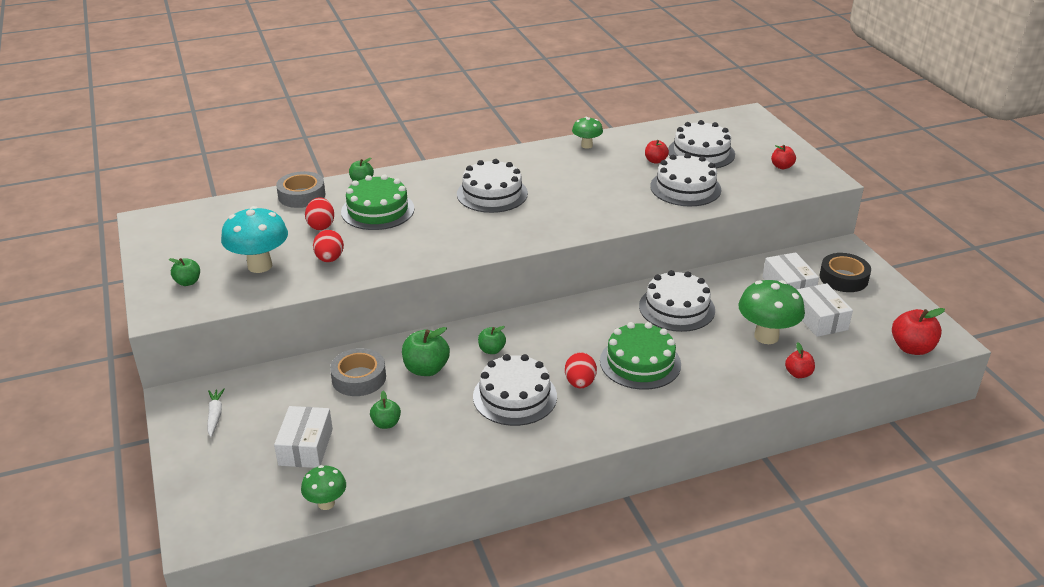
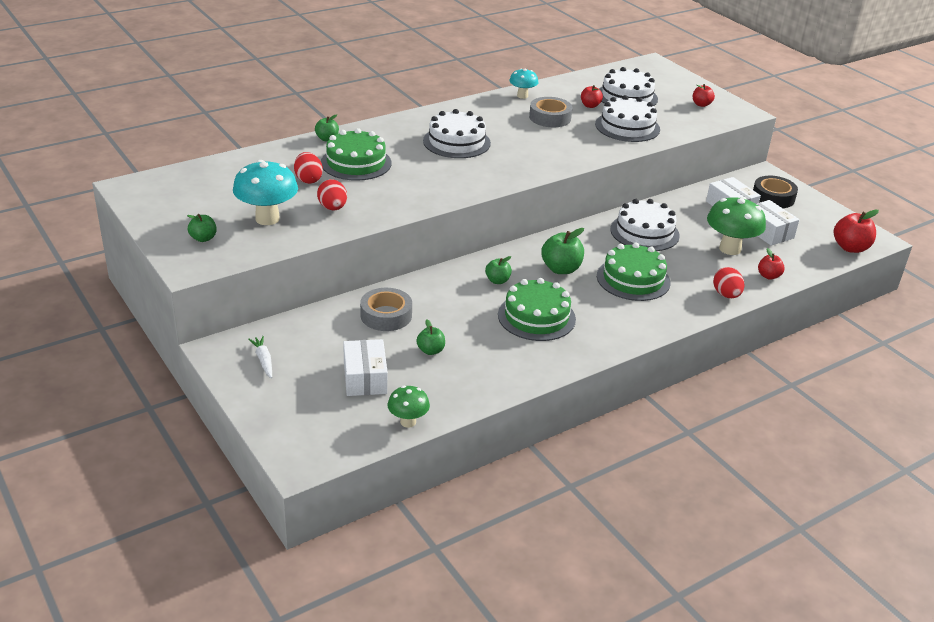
camera: 15 degrees left, 0 degrees up
grey tape [276,171,325,208] -> grey tape moved to [529,97,572,127]
green apple [402,327,450,376] -> green apple moved to [541,228,584,274]
white cake [473,354,557,426] -> green cake [498,278,576,341]
red egg [565,352,597,388] -> red egg moved to [713,267,745,298]
green mushroom [572,117,603,149] -> turquoise mushroom [509,68,538,99]

